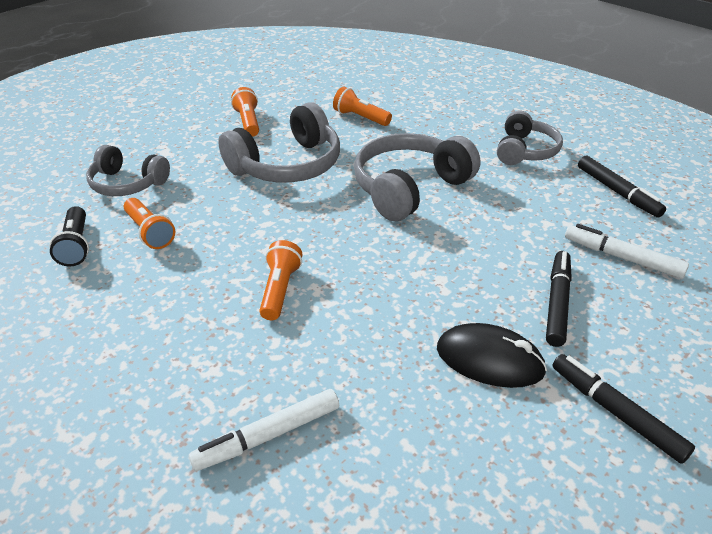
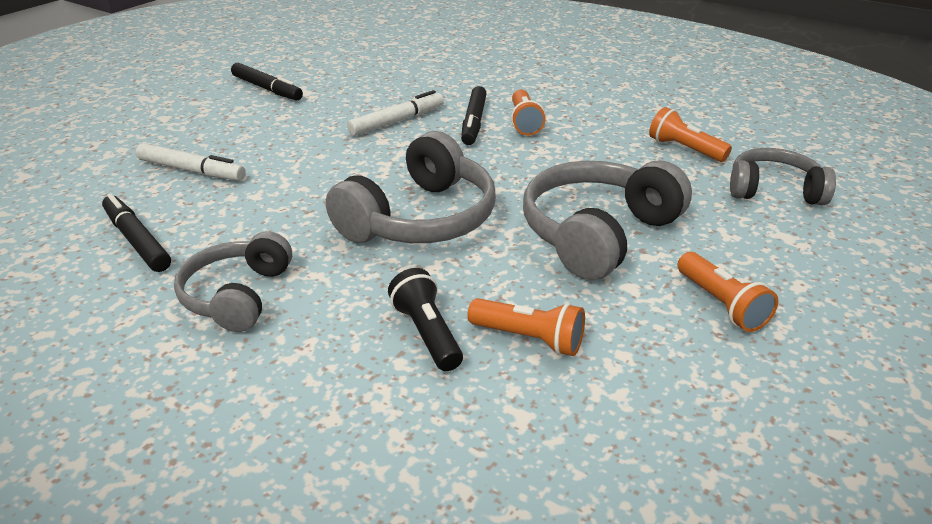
camera: 170 degrees right, 5 degrees down
black flashlight [49,206,89,266] -> black flashlight moved to [388,268,463,371]
white marker [189,389,339,471] -> white marker moved to [347,90,444,136]
black mouse [437,323,547,388] -> none
black marker [546,251,572,347] -> black marker moved to [461,86,487,145]

